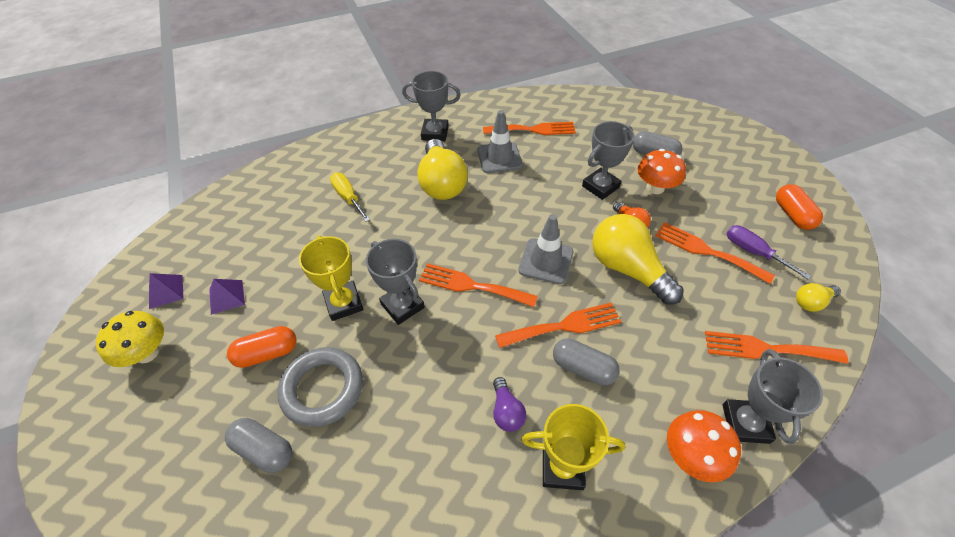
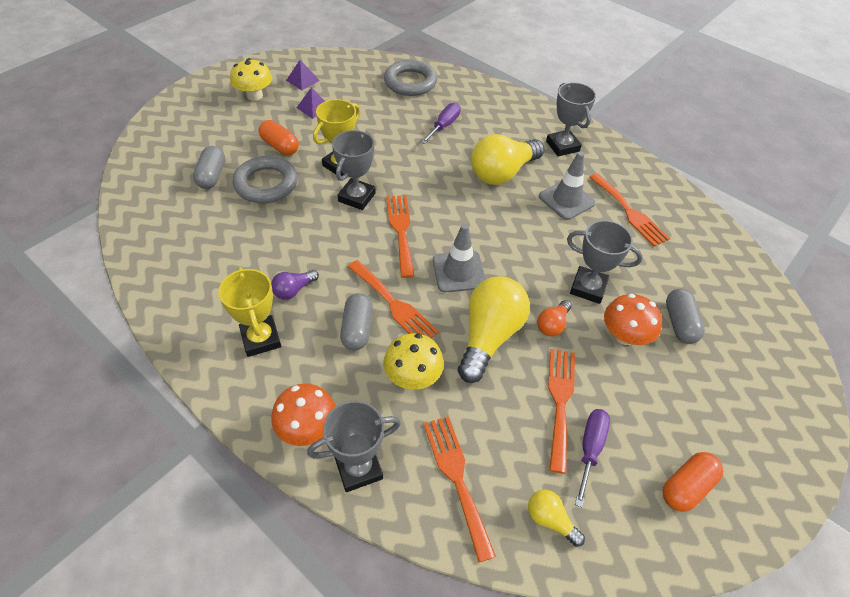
camera: 60 degrees right, 0 degrees up
yellow screwdriver [330,172,370,222] -> purple screwdriver [421,103,461,144]
none -> yellow mushroom [383,333,444,390]
none -> grey ring [384,60,437,96]

